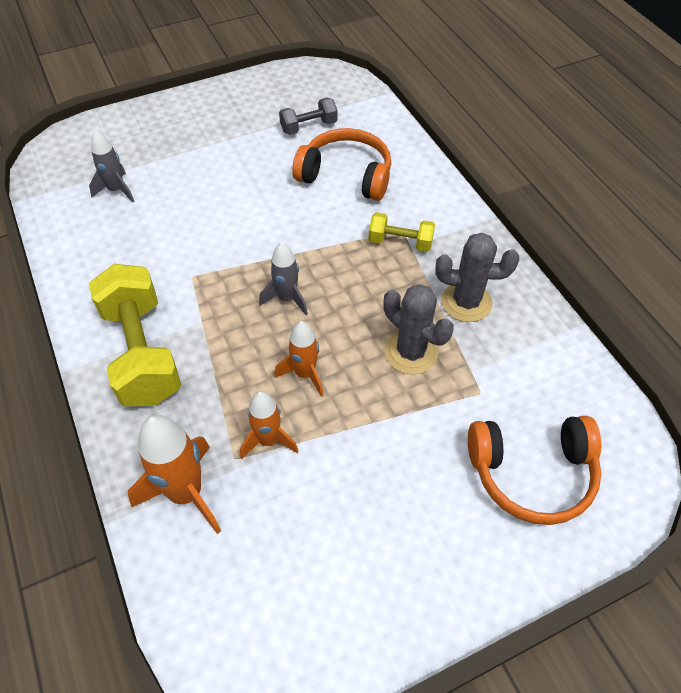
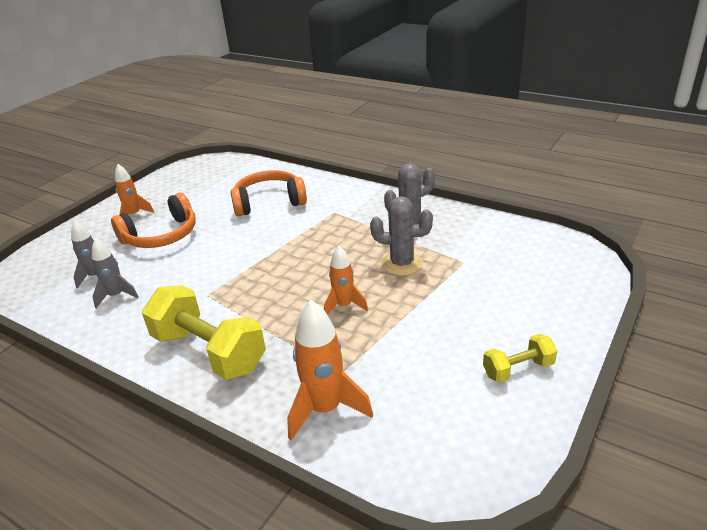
camera: 30 degrees left, 20 degrees down
orange rocket [240,391,299,459] -> orange rocket moved to [115,164,154,215]
grey rocket [259,242,308,315] -> grey rocket moved to [92,239,139,308]
grey dumbbell [279,98,338,135] -> none
yellow dumbbell [368,212,435,252] -> yellow dumbbell moved to [483,334,557,383]
orange headphones [468,416,601,525] -> orange headphones moved to [111,193,196,248]

